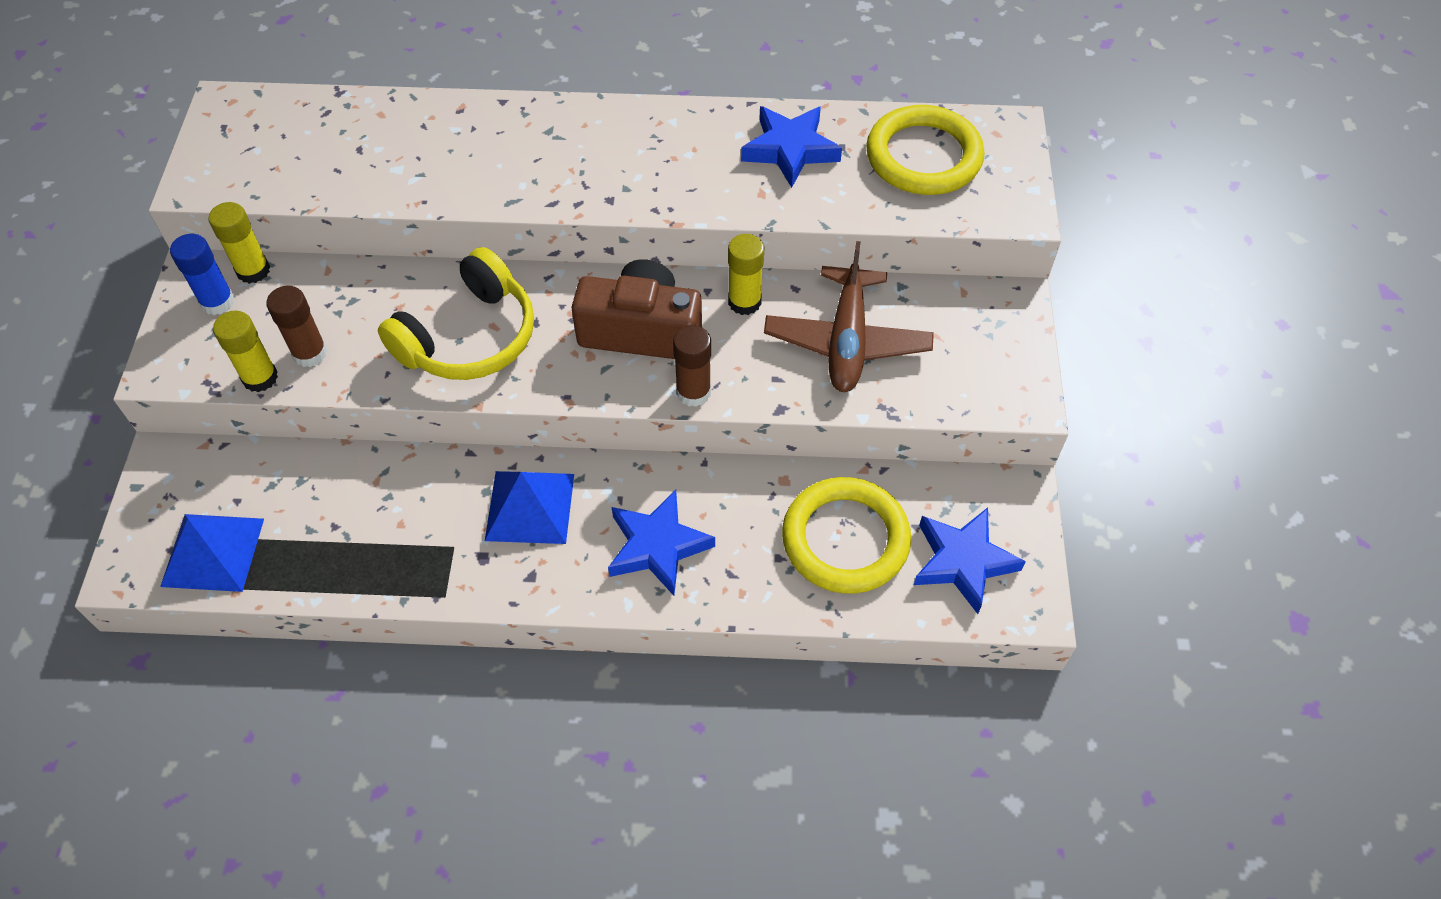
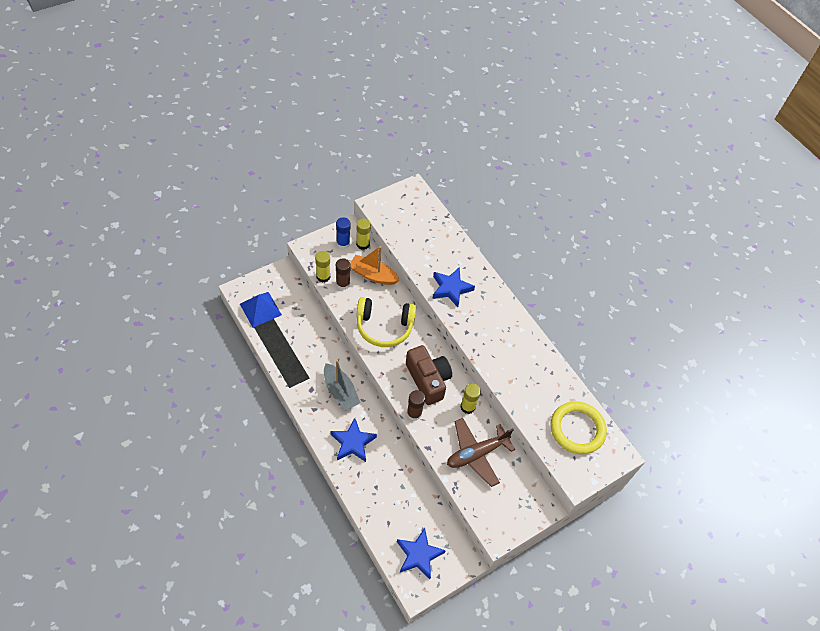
camera: 50 degrees right, 0 degrees up
blue pyramid [485,471,574,544] -> grey boat [324,360,360,410]
blue star [741,106,842,188] -> blue star moved to [432,267,475,307]
yellow ring [782,477,911,594] -> none
none -> orange boat [350,246,400,285]

